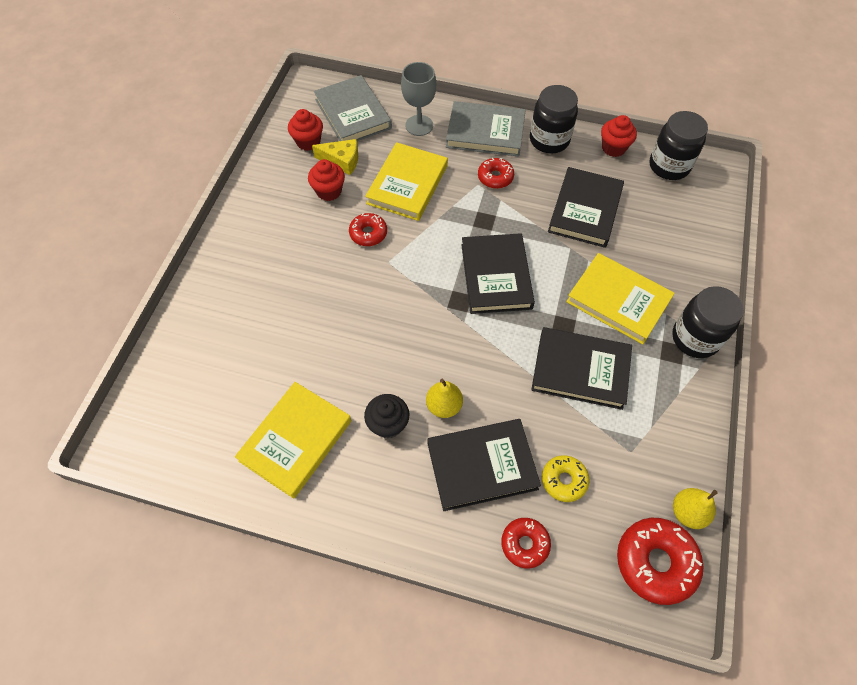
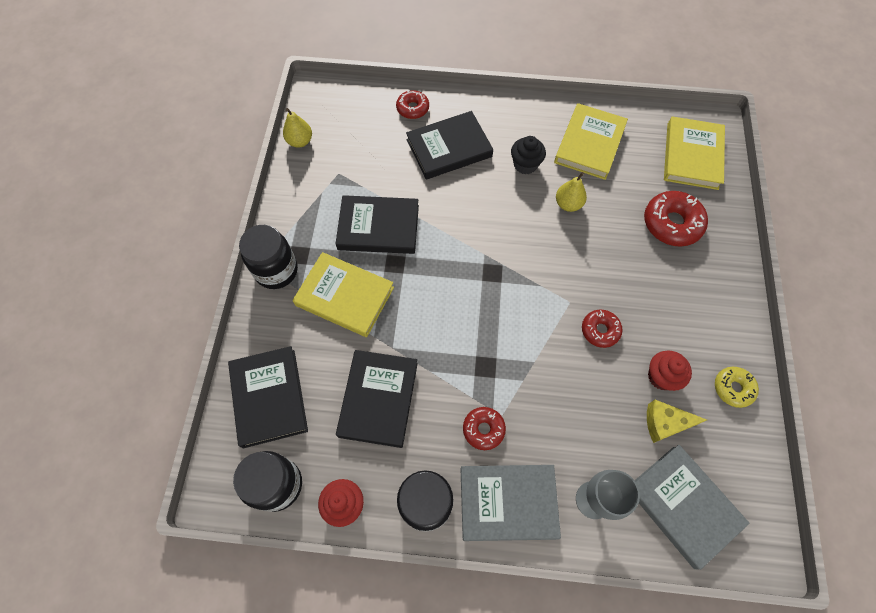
camera: 170 degrees right, 5 degrees up
red cupcake [288,109,323,151] -> none
yellow book [365,142,448,221] -> yellow book moved to [664,116,725,190]
yellow pear [426,379,463,418] -> yellow pear moved to [556,172,587,212]
black book [461,233,535,314] -> black book moved to [228,346,308,448]
yellow donut [542,455,590,502] -> yellow donut moved to [715,367,759,408]
red donut [617,518,704,605] -> red donut moved to [644,191,708,247]

